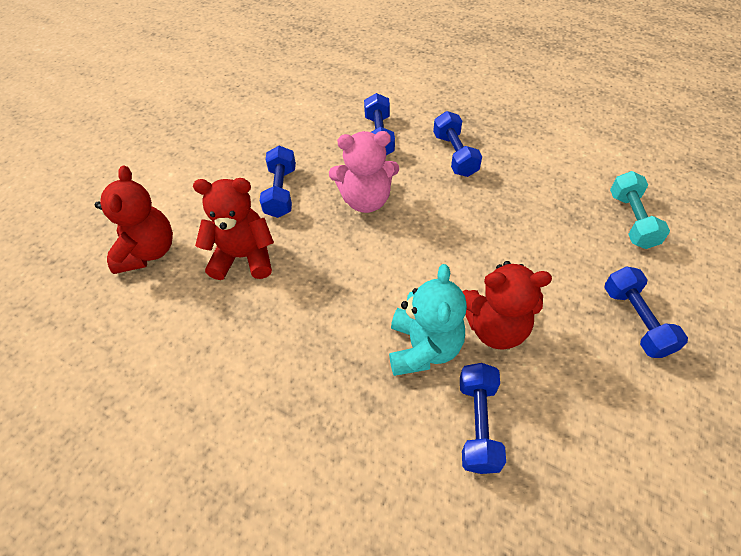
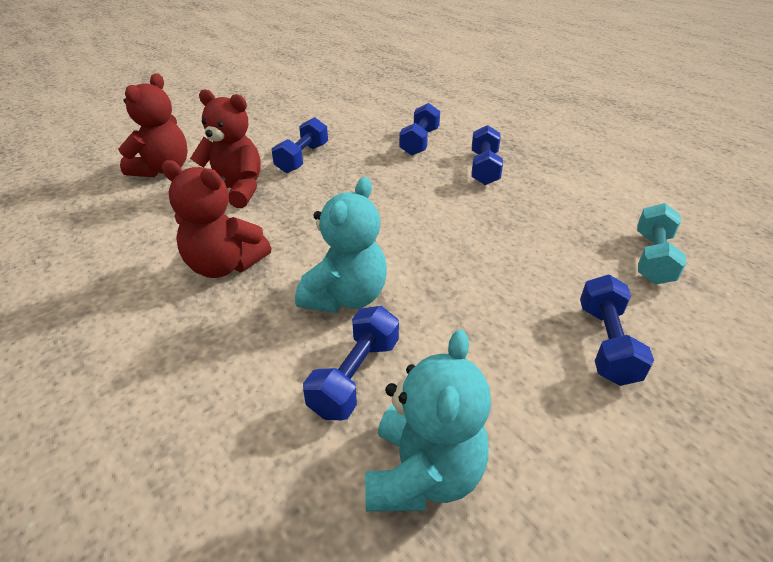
camera: 20 degrees right, 15 degrees down
pink teddy bear [329,131,399,213] -> none
red teddy bear [462,261,552,350] -> red teddy bear moved to [161,160,271,278]
none -> turquoise teddy bear [365,330,491,511]

